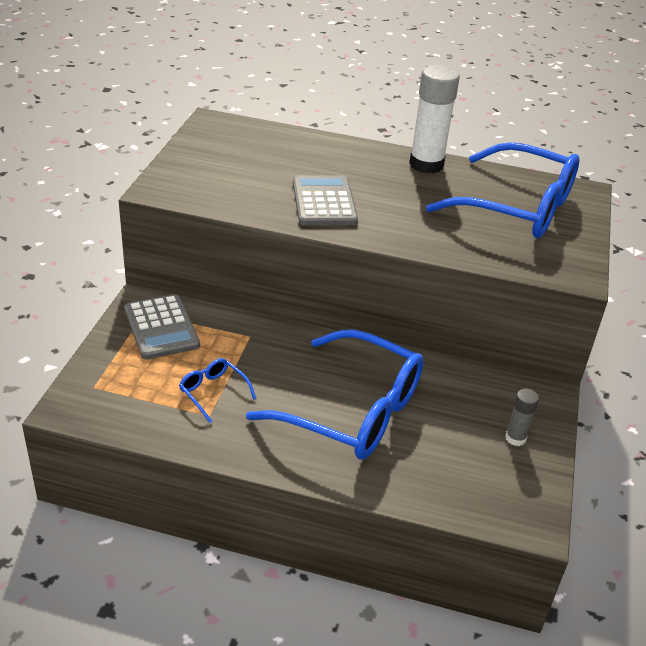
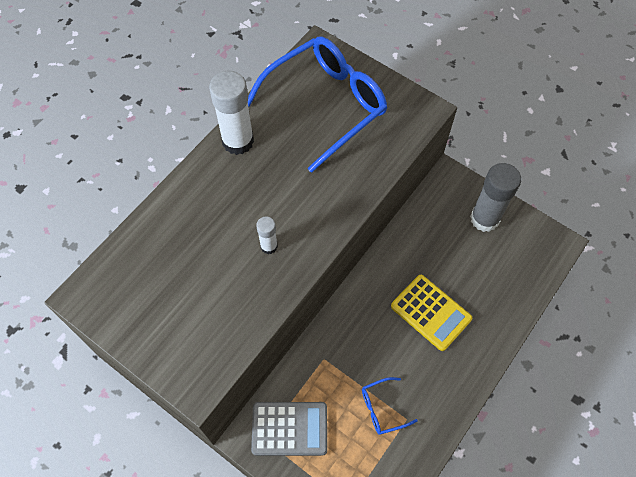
camera: 65 degrees left, 25 degrees up
blue glasses [246,330,424,460] -> yellow calculator [391,275,472,351]
grey calculator [293,176,358,226] -> white glue stick [256,217,278,254]
grey glue stick [505,389,539,446] -> grey glue stick [470,163,521,232], size x1.99

